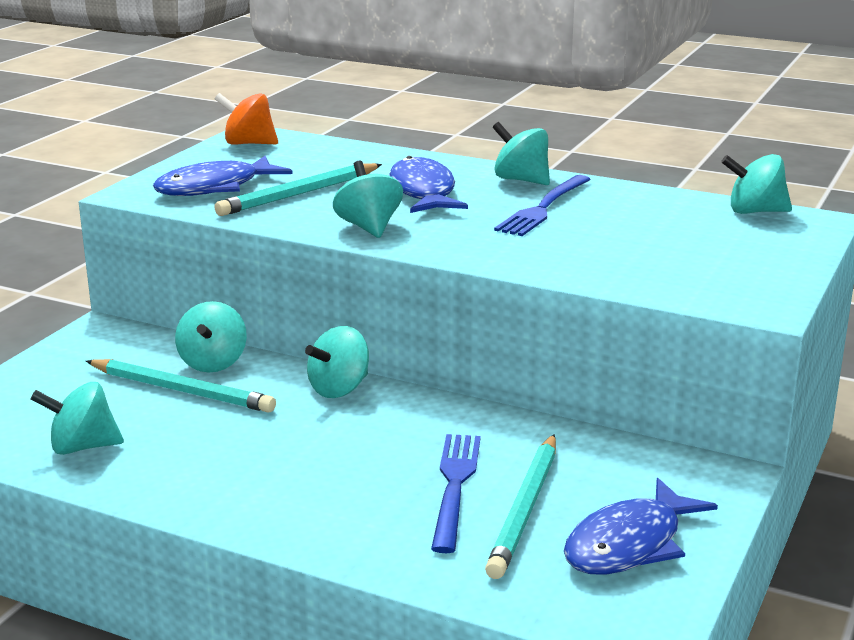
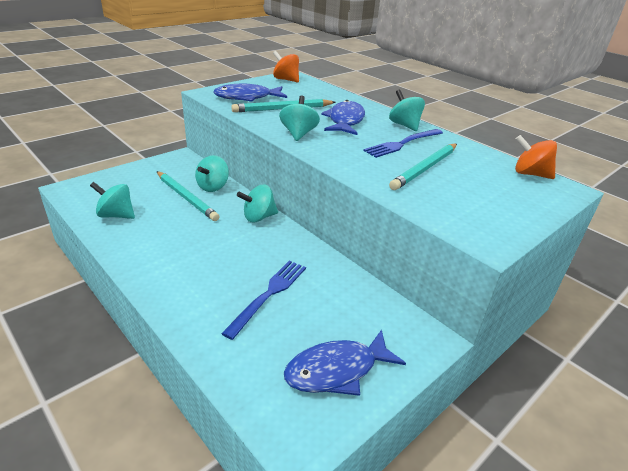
camera: 20 degrees right, 10 degrees up
turquoise pencil [485,434,556,579] -> turquoise pencil moved to [389,144,457,190]
turquoise spinning top [721,154,792,214] -> orange spinning top [515,135,557,179]

